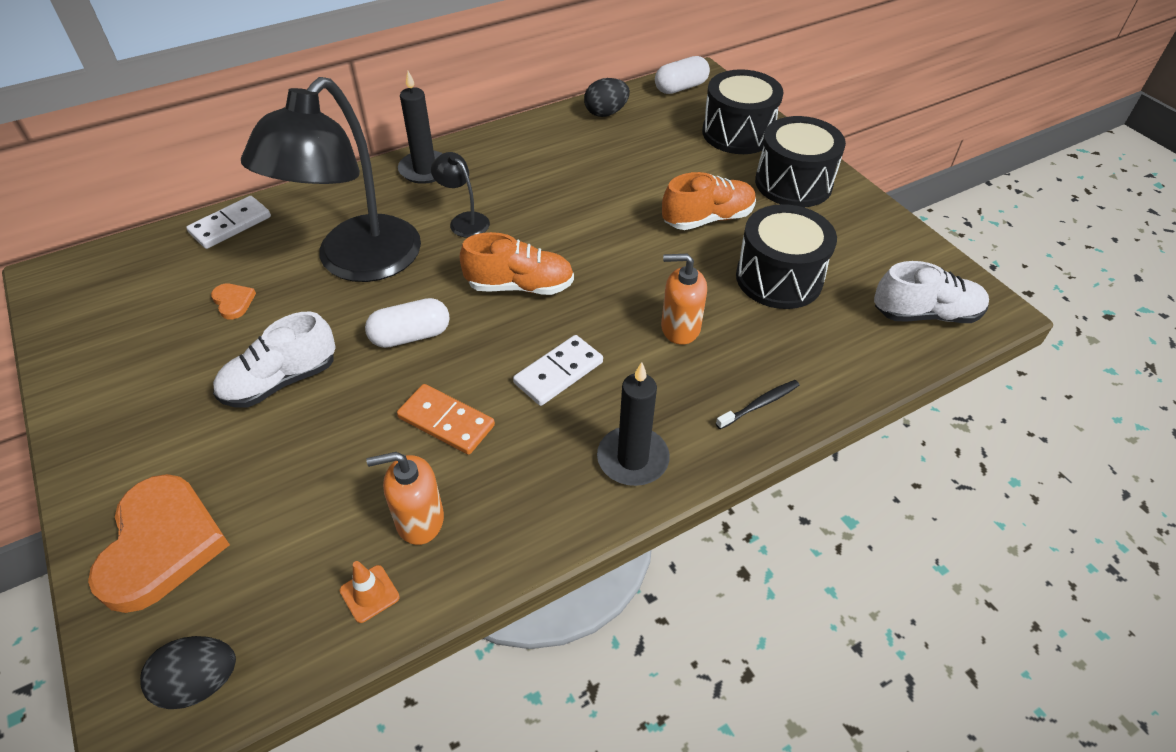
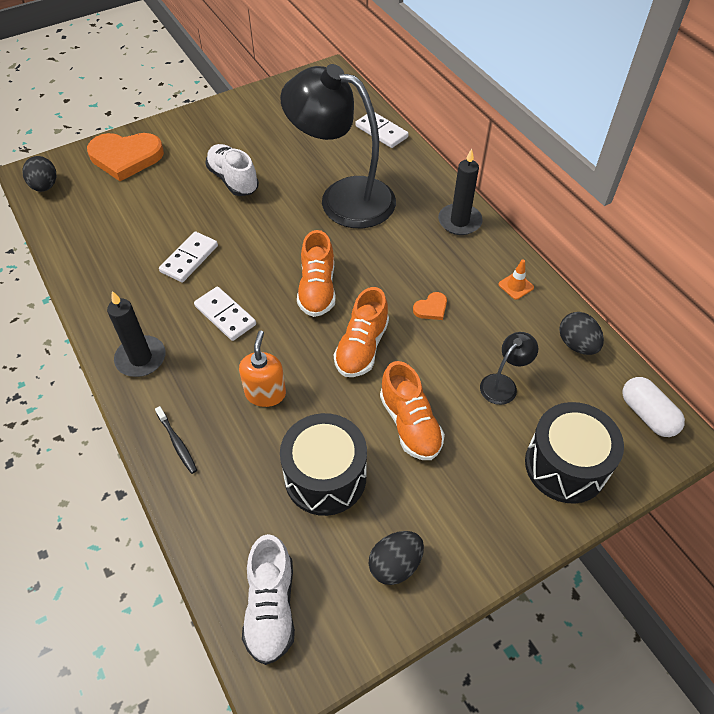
camera: 90 degrees right, 5 degrees up
orange heart [211,284,256,319] -> orange heart moved to [413,292,447,320]
orange traffic cone [340,561,400,623] -> orange traffic cone moved to [498,259,534,300]
white capsule [365,298,450,348] -> none
orange soap dispenser [366,452,444,545] -> none
orange domino [397,384,495,455] -> white domino [159,231,218,282]
black lamp [431,152,490,238] -> black lamp moved to [480,332,538,405]
black drum [755,116,846,207] -> none
none -> orange shoe [334,287,389,377]
none -> black egg [368,531,424,585]

